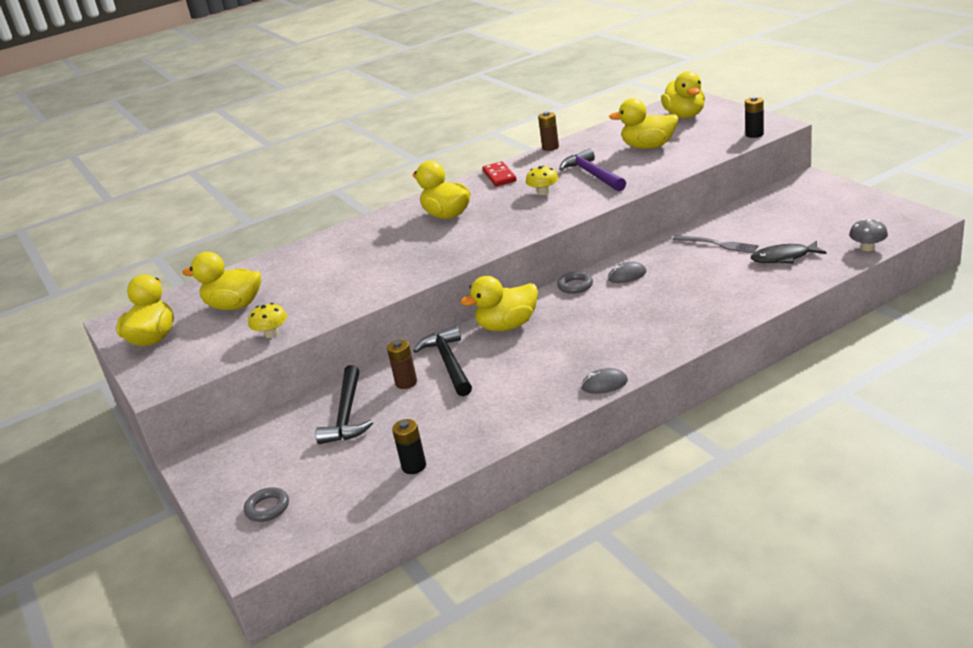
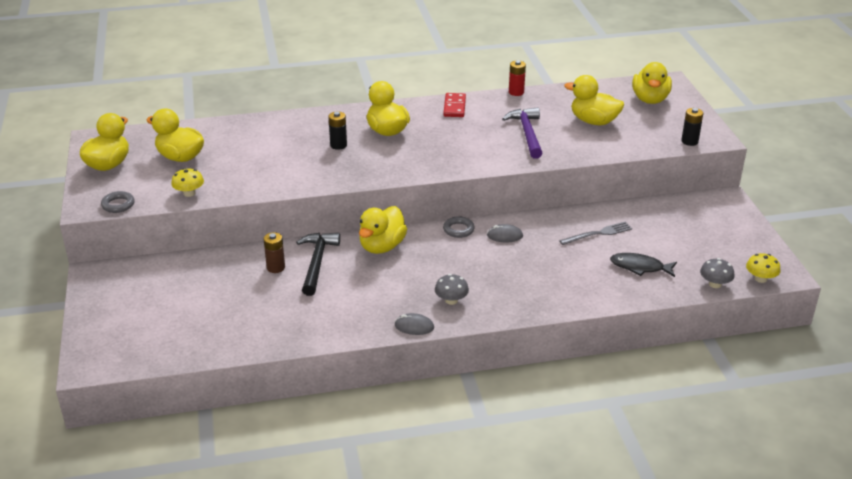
camera: 15 degrees right, 5 degrees up
grey ring [244,487,289,522] -> grey ring moved to [101,191,135,213]
black hammer [316,365,373,444] -> none
black battery [392,419,426,474] -> black battery moved to [328,112,347,150]
yellow duck [461,276,538,331] -> yellow duck turned 60 degrees counterclockwise [359,206,407,254]
yellow mushroom [526,165,558,195] -> yellow mushroom moved to [746,253,781,283]
brown battery [538,111,559,151] -> red battery [509,60,526,96]
grey fork [673,235,759,253] -> grey fork turned 75 degrees counterclockwise [559,221,632,245]
none -> grey mushroom [435,274,469,305]

